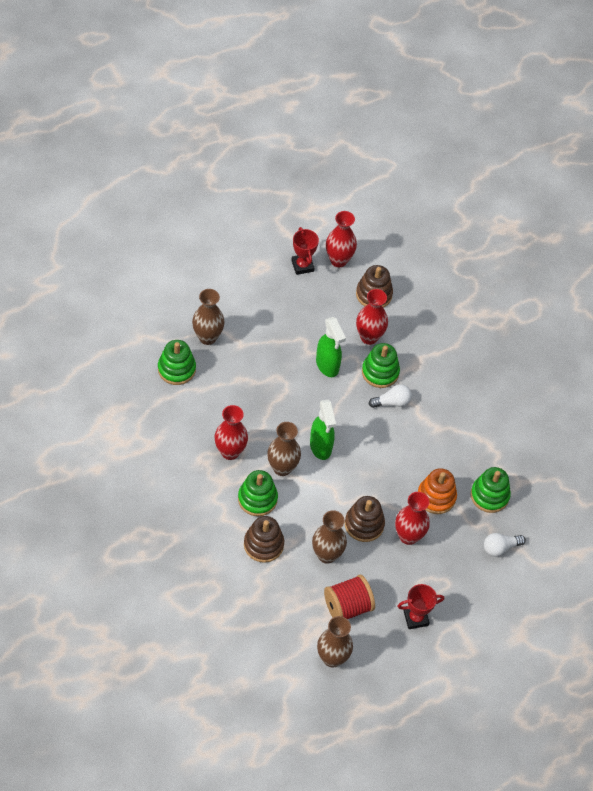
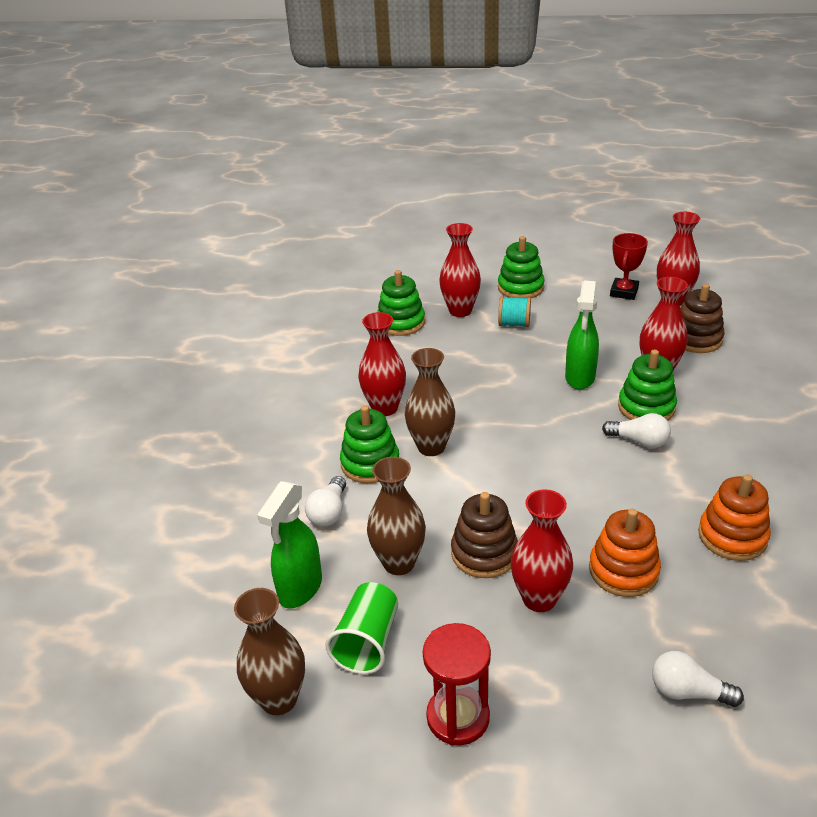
camera: 45 degrees right, 20 degrees down
brown vase [192,289,225,345] -> red vase [439,223,481,317]
brown stacking toy [244,516,284,563] -> white light bulb [305,476,346,526]
green spray bottle [310,399,336,460] -> green spray bottle moved to [257,481,322,609]
red spool [324,574,375,619] -> green cup [325,582,398,674]
red trophy [398,584,444,629] -> red hourglass [423,623,491,746]
green stacking toy [471,467,511,513] -> green stacking toy moved to [498,236,545,298]
none -> turquoise spool [498,296,531,327]
none -> orange stacking toy [698,474,771,561]

